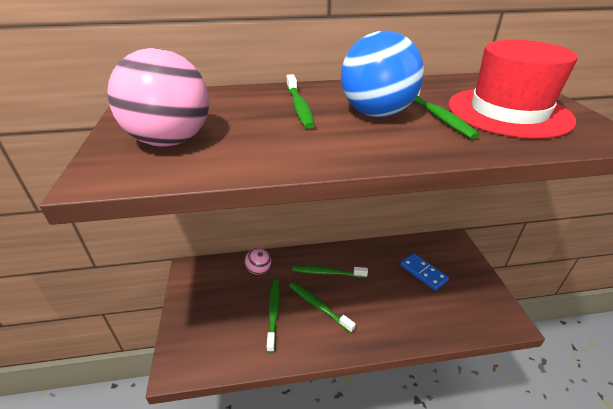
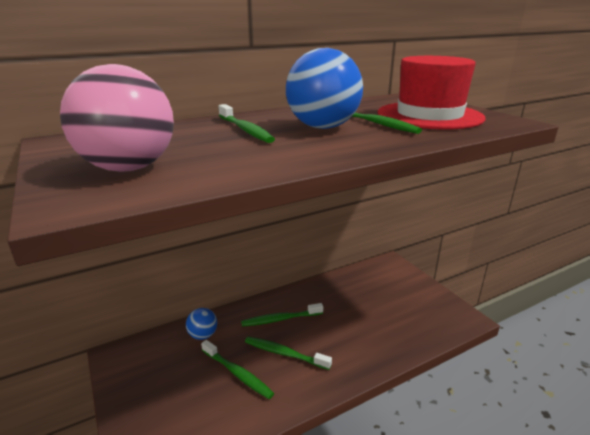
camera: 20 degrees left, 10 degrees down
pink ball [245,248,271,275] -> blue ball [186,308,217,340]
green toothbrush [267,280,280,353] -> green toothbrush turned 150 degrees clockwise [201,340,274,399]
blue domino [400,253,449,291] -> none

